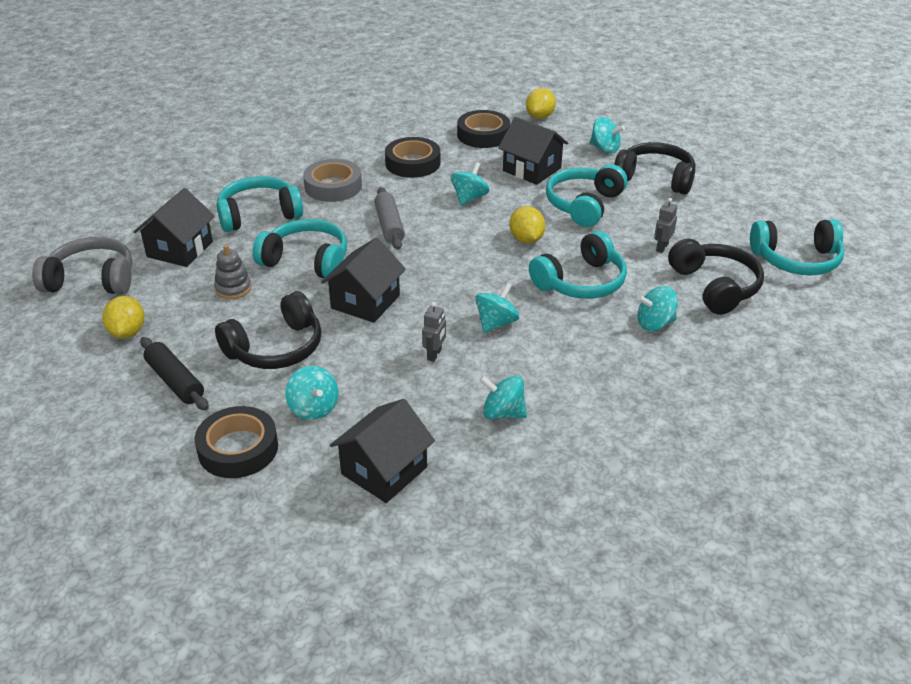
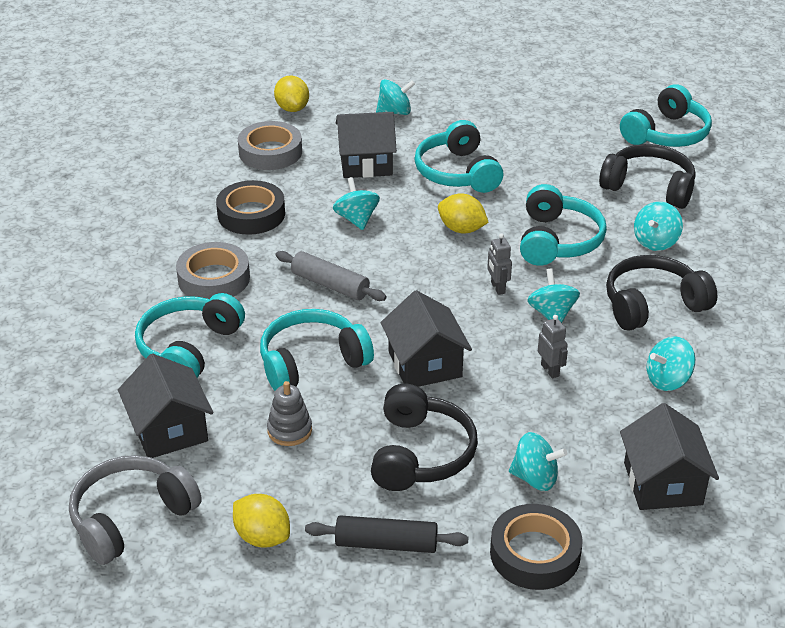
camera: 45 degrees left, 0 degrees up
black tape [457,110,510,148] -> grey tape [238,121,302,170]
black headphones [614,142,695,195] -> black headphones moved to [606,255,717,331]
grey robot [654,198,677,253] -> grey robot moved to [487,234,512,295]

